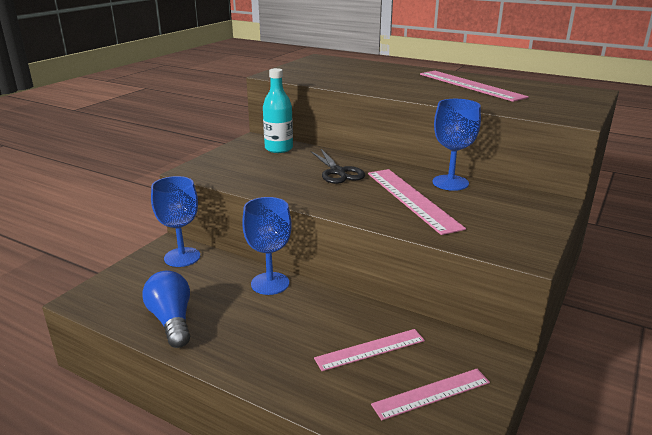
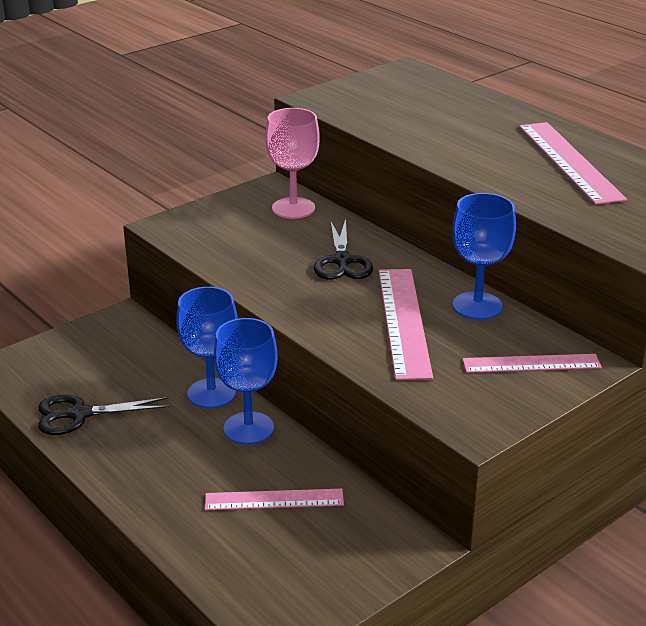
camera: 20 degrees right, 5 degrees up
blue light bulb [142,271,190,348] -> black scissors [38,395,170,435]
blue goblet [151,176,200,267] -> blue goblet moved to [214,318,278,444]
turquoise bottle [263,68,293,153] -> pink goblet [265,108,320,219]
pink ruler [371,369,490,420] -> pink ruler moved to [462,354,602,373]

